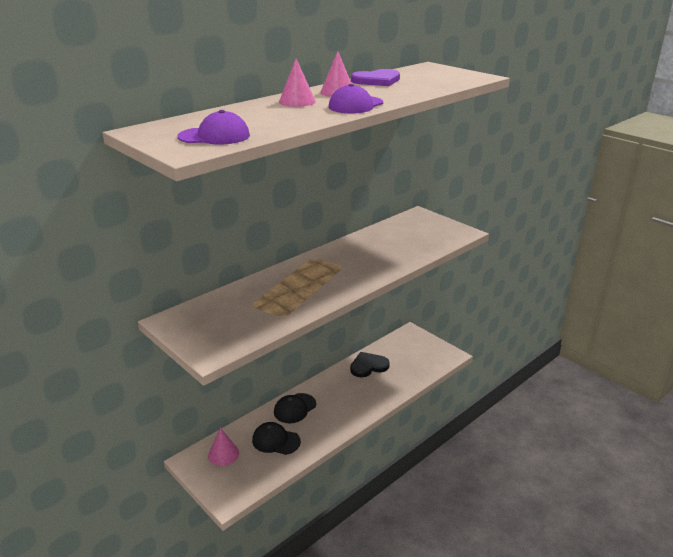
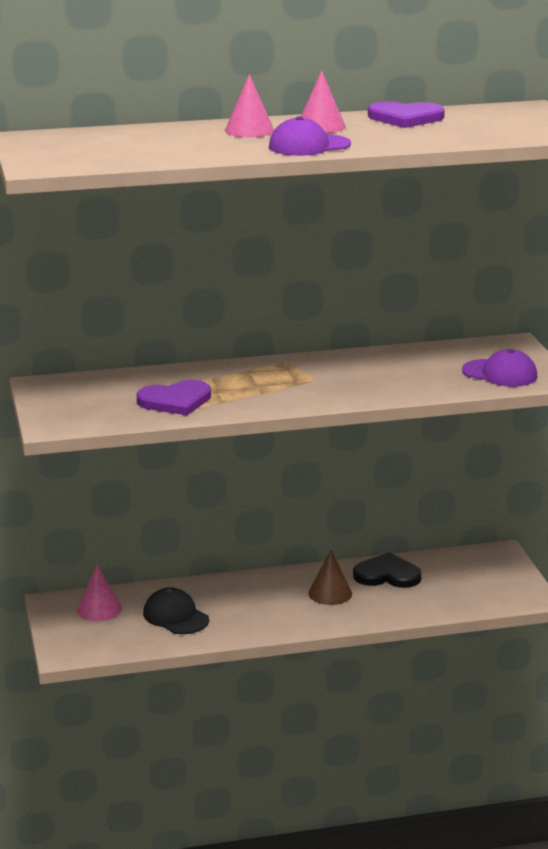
camera: 30 degrees right, 5 degrees down
purple cap [178,110,250,145] -> purple cap moved to [462,349,538,387]
black cap [274,393,316,423] -> none
none -> purple heart [137,380,211,415]
none -> brown cone [308,550,352,605]

